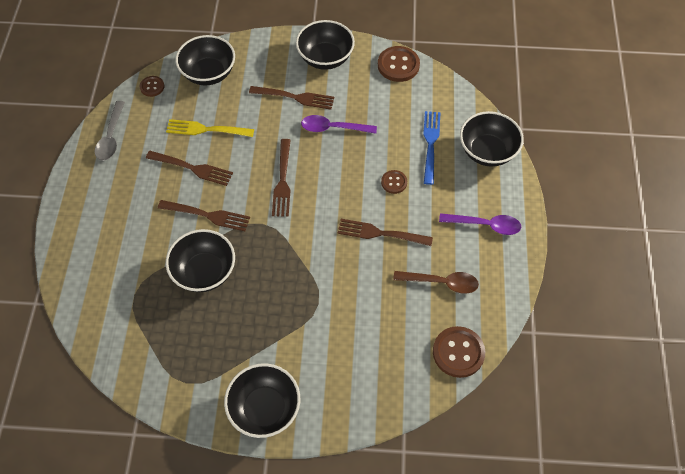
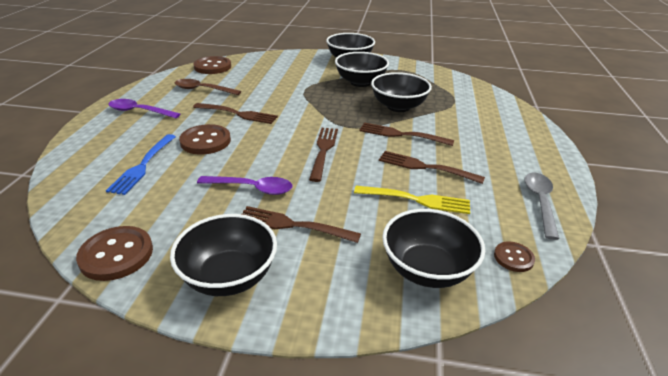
camera: 175 degrees left, 25 degrees down
brown button [381,170,407,194] -> brown button [179,124,231,155], size x1.77
black bowl [460,111,524,167] -> black bowl moved to [335,52,389,87]

